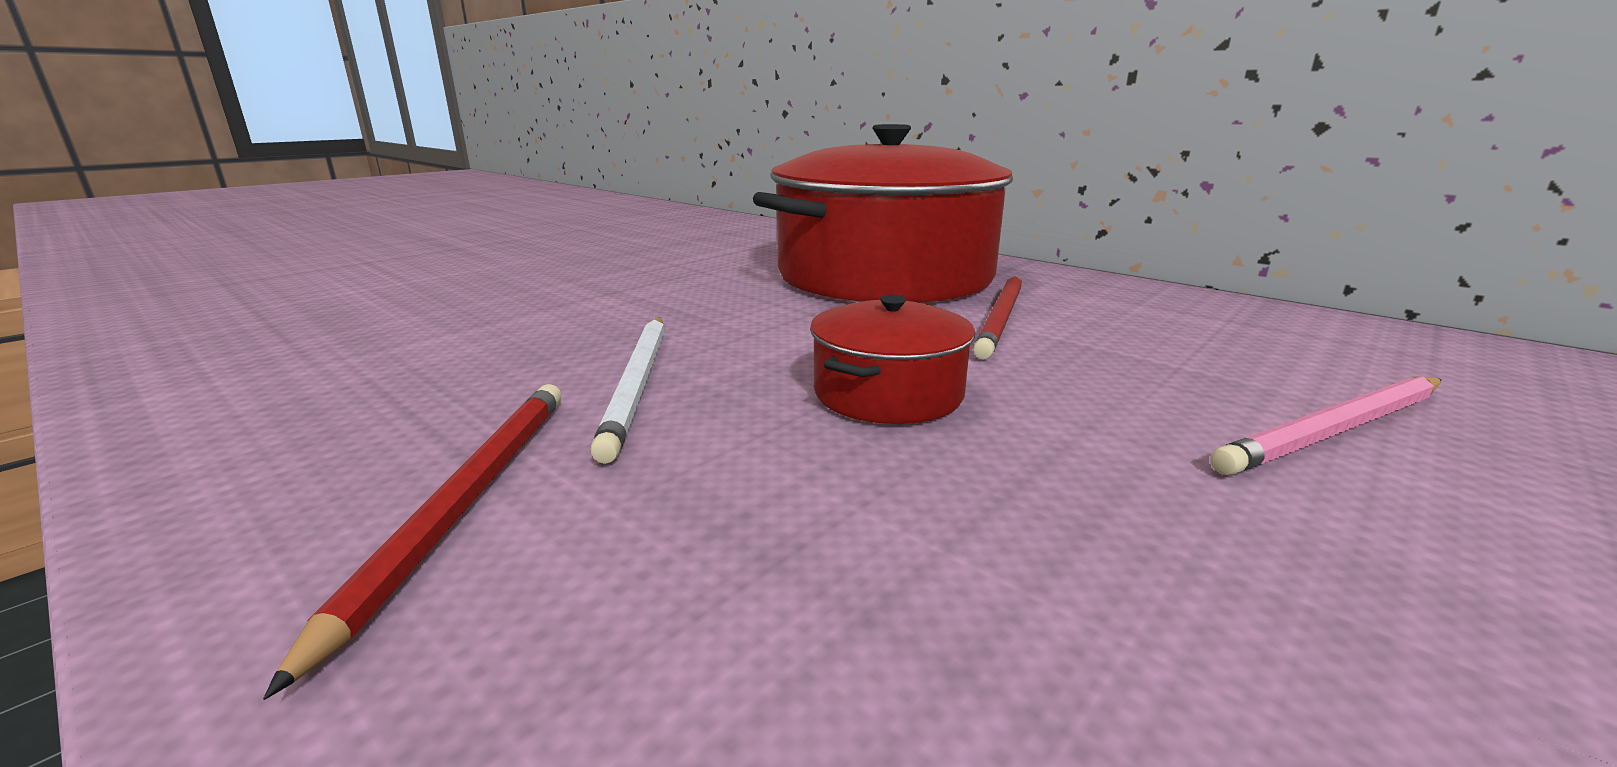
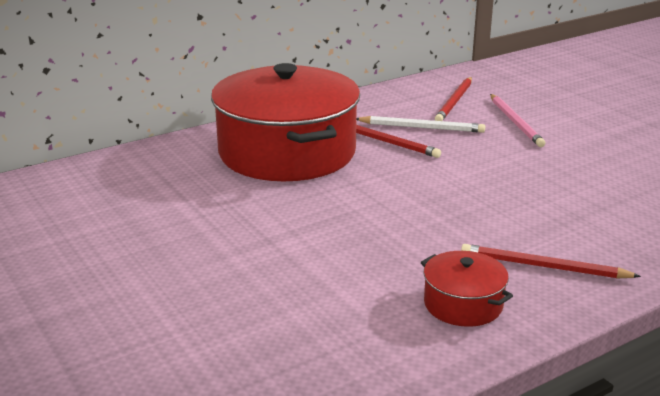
camera: 75 degrees left, 5 degrees up
white pencil [590,317,665,464] -> white pencil moved to [356,116,485,133]
red pot [810,295,975,424] -> red pot moved to [421,251,513,327]
none -> red pencil [435,77,472,121]

